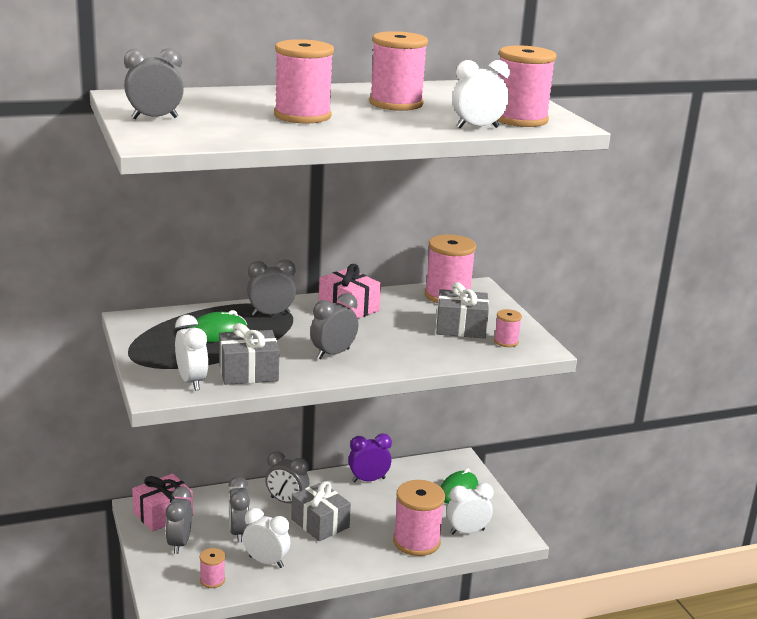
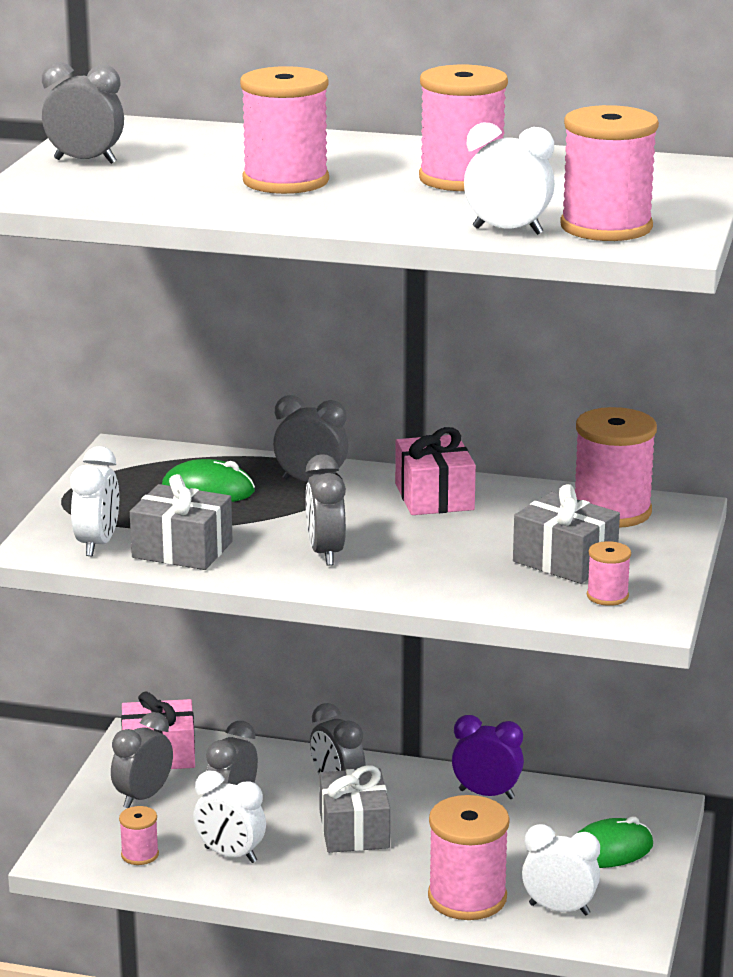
camera: 35 degrees right, 0 degrees up
white clock [243,508,290,568] -> white clock turned 150 degrees clockwise [193,771,266,863]
grey clock [310,293,358,359] -> grey clock turned 90 degrees counterclockwise [306,454,346,566]

